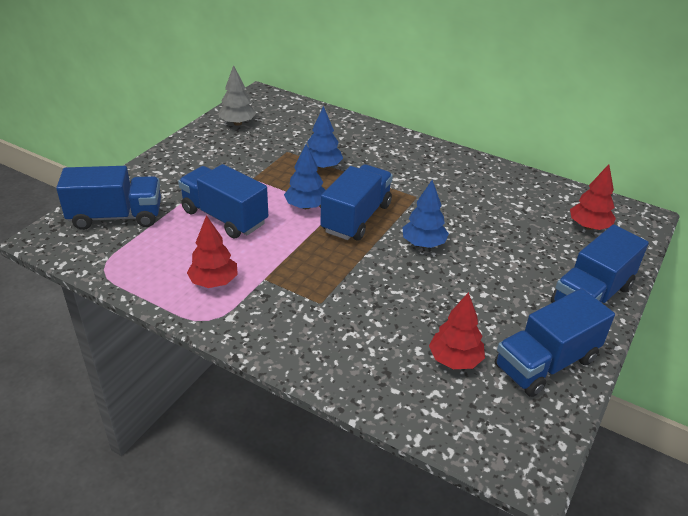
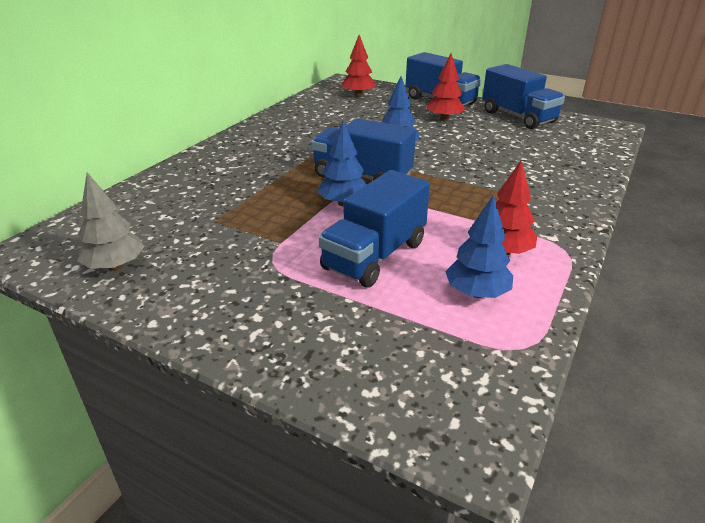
camera: 90 degrees left, 5 degrees down
blue truck [56,166,161,230] -> none
blue tree [307,106,343,169] -> blue tree moved to [445,195,513,298]
red tree [429,292,485,369] -> red tree moved to [426,53,465,121]

